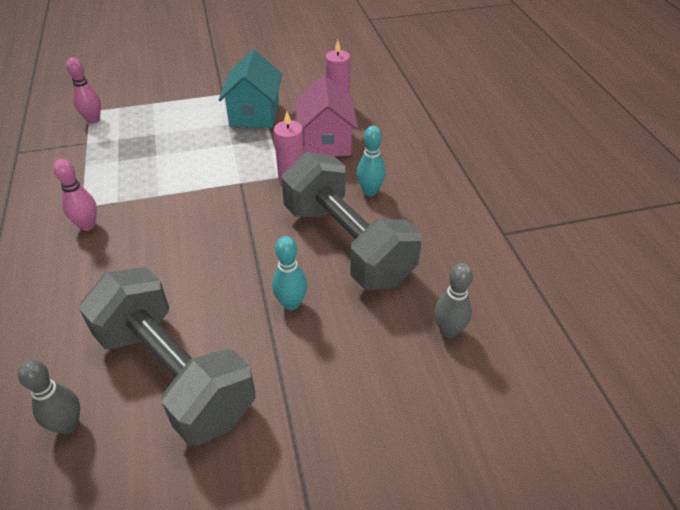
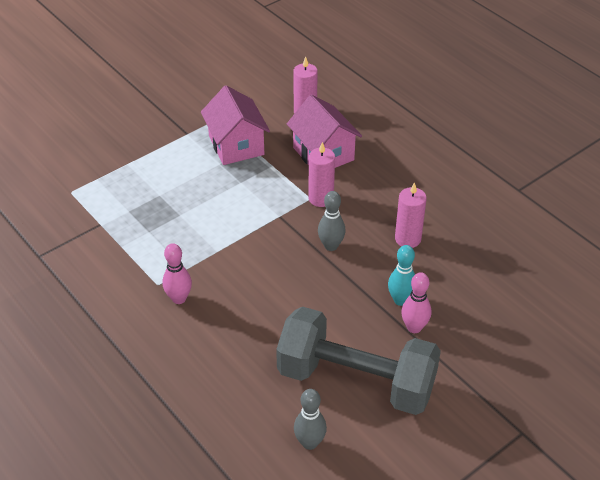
camera: 25 degrees left, 0 degrees up
pink bowling pin [66,57,101,124] -> pink bowling pin moved to [401,272,431,333]
turquoise house [219,50,283,128] -> pink house [201,85,270,165]
grey dumbbell [281,152,422,290] -> pink candle [395,182,427,248]
turquoise bowling pin [357,126,386,196] -> none
grey bowling pin [434,263,473,338] -> grey bowling pin moved to [318,191,346,251]

